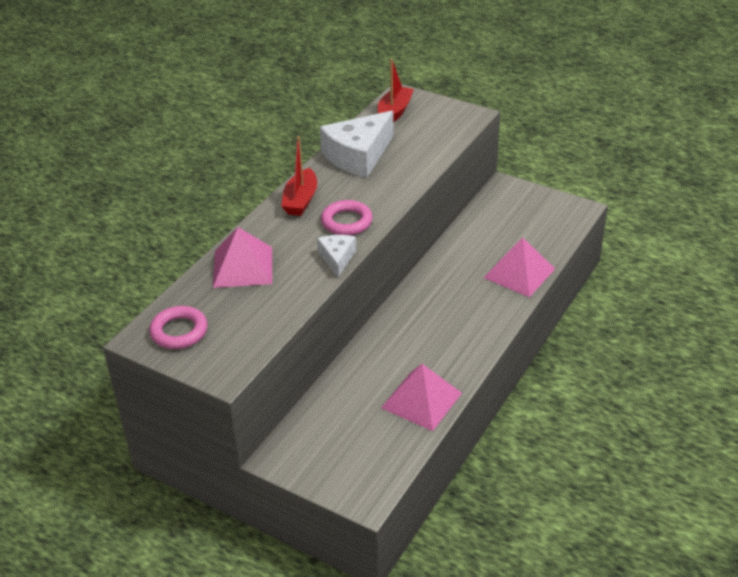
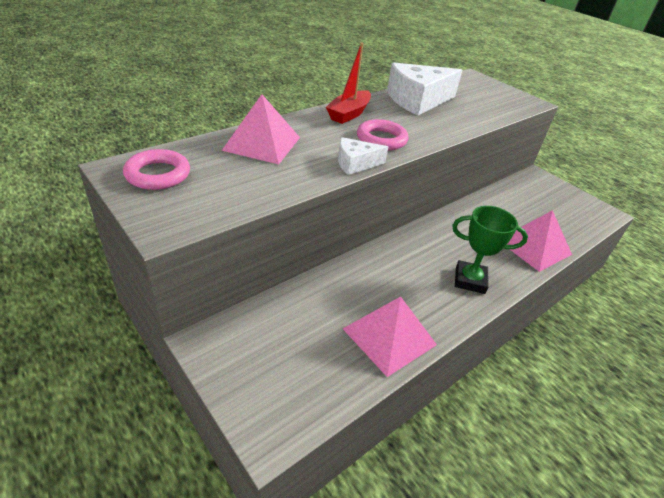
camera: 15 degrees right, 0 degrees up
white cheese [317,235,356,277] -> white cheese turned 120 degrees counterclockwise [338,137,388,175]
red boat [378,58,414,122] -> none
none -> green trophy [452,206,528,294]

